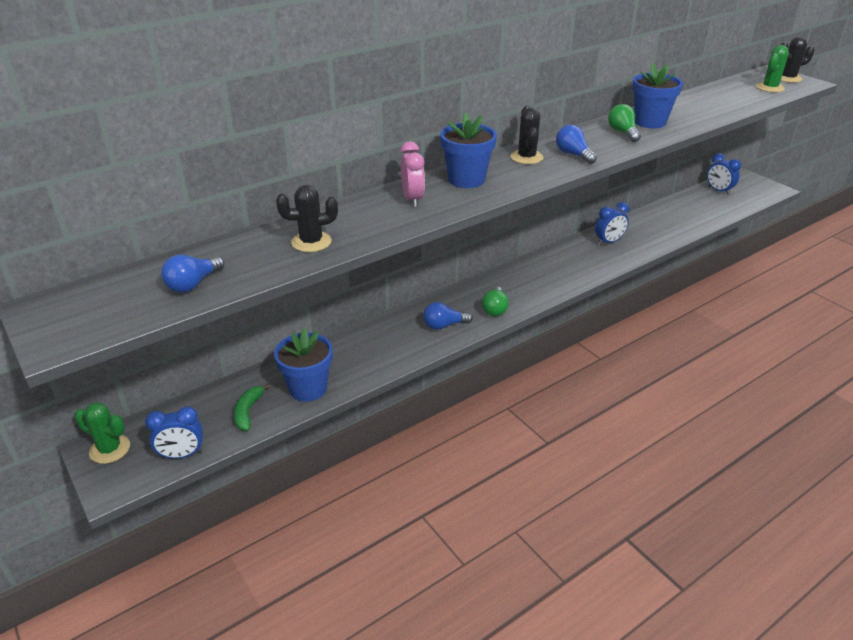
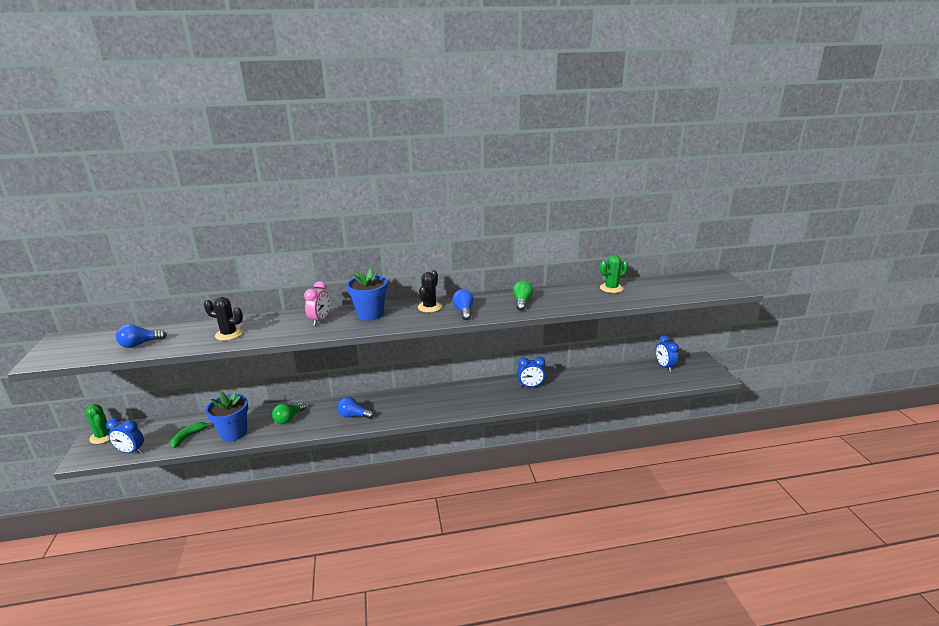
camera: 25 degrees right, 10 degrees down
green light bulb [482,286,509,316] -> green light bulb moved to [272,402,306,424]
blue flower pot [632,63,683,128] -> none
green cactus [756,45,789,93] -> green cactus moved to [600,255,628,293]
black cactus [781,37,814,83] -> none

